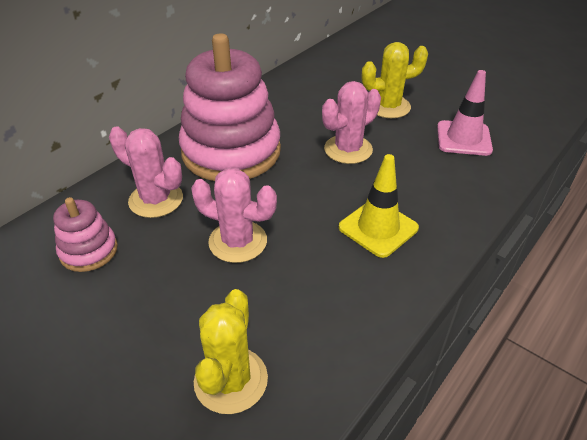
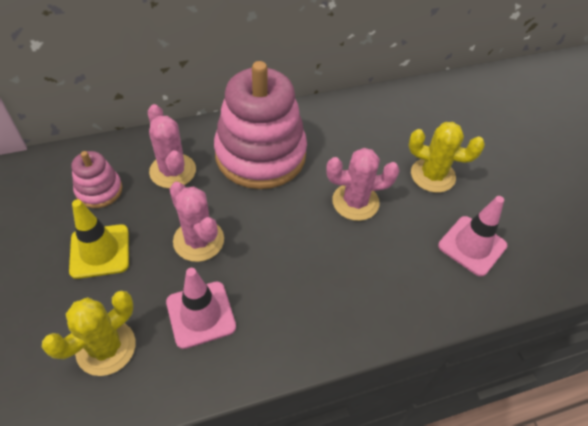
camera: 30 degrees right, 10 degrees up
yellow traffic cone [339,154,419,258] -> yellow traffic cone moved to [69,200,129,279]
none -> pink traffic cone [166,268,236,349]

